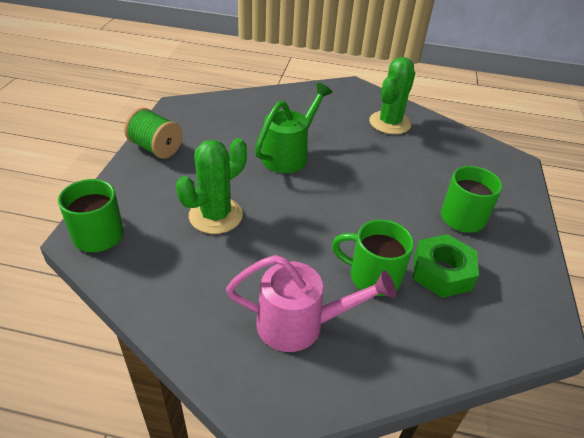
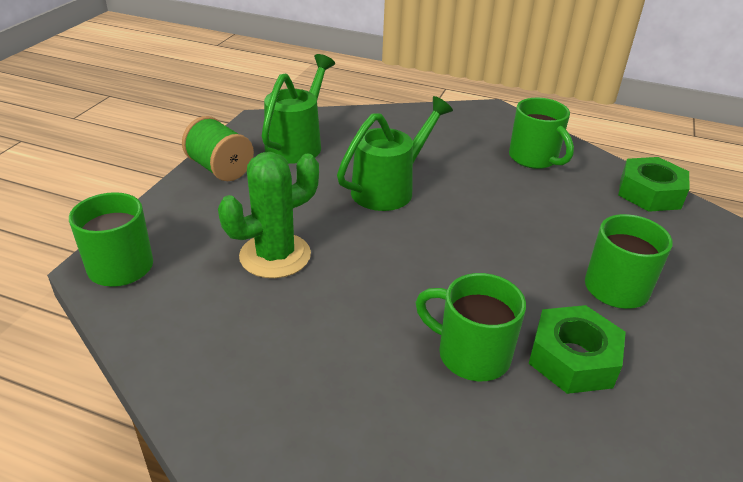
camera: 10 degrees right, 5 degrees down
pink watering can [226,255,396,352] -> none
green cactus [369,57,415,134] -> green mug [509,97,574,169]
none -> green watering can [262,54,335,164]
none -> green nut [618,157,689,212]

